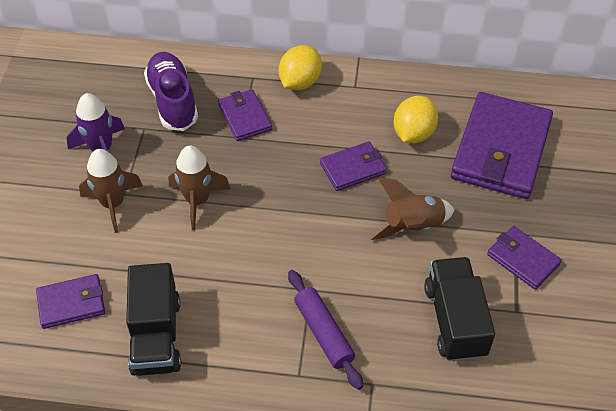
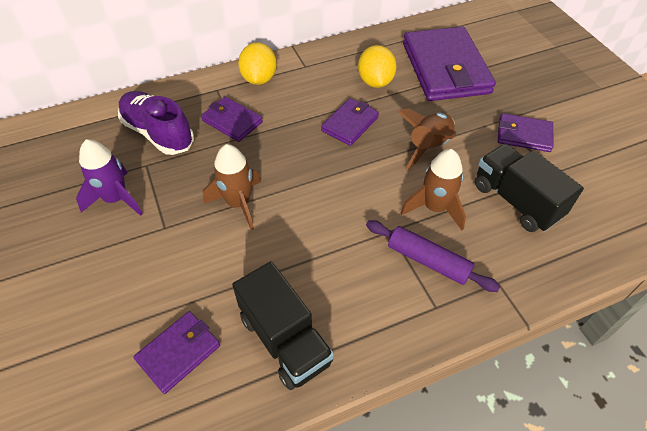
camera: 30 degrees left, 0 degrees up
brown rocket [79,149,143,233] -> brown rocket moved to [401,149,466,230]

